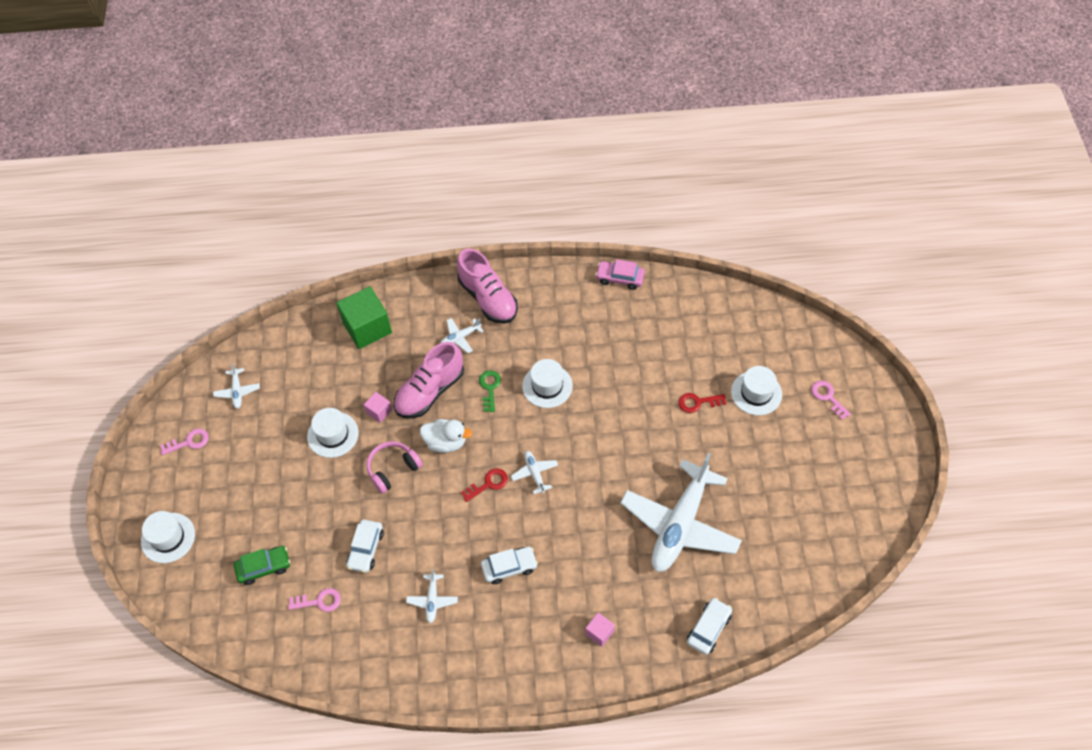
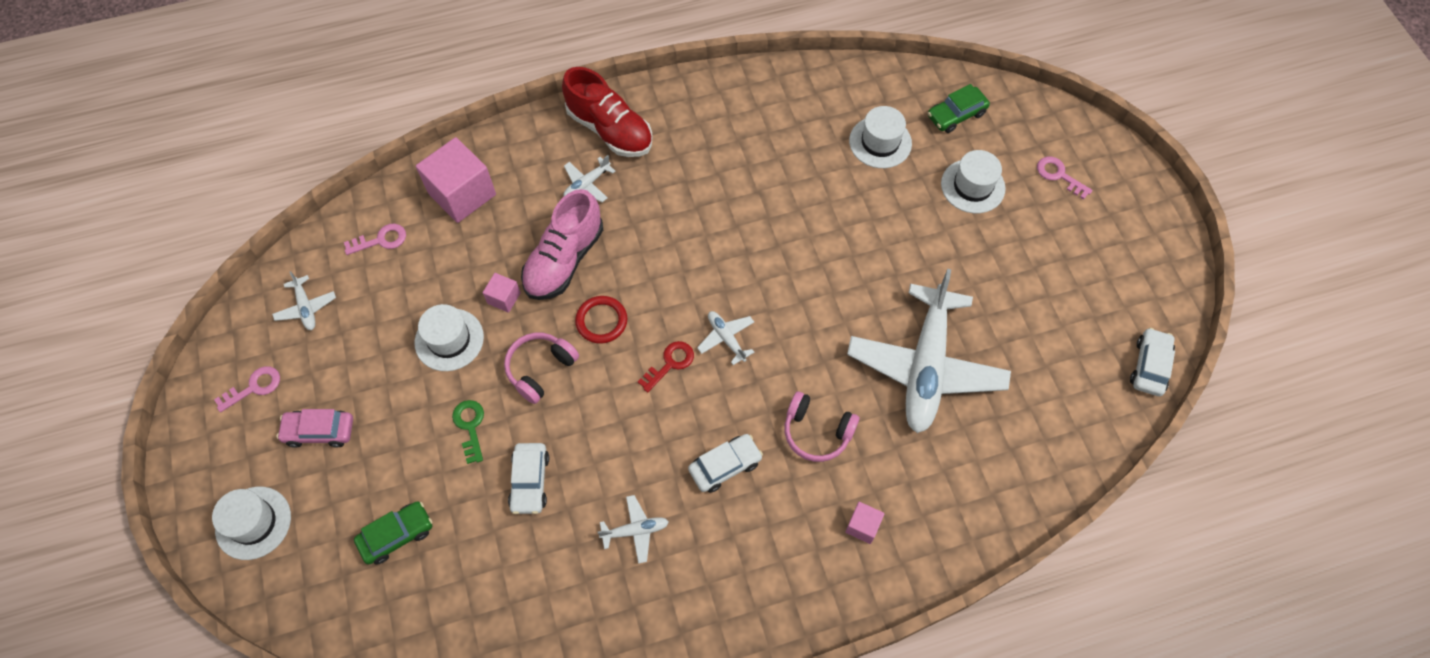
camera: 15 degrees left, 5 degrees up
pink key [288,588,341,612] -> pink key moved to [344,224,406,255]
green cube [336,286,392,349] -> pink cube [416,137,496,223]
white plane [406,569,458,623] -> white plane turned 90 degrees counterclockwise [598,495,669,564]
white duck [420,419,472,453] -> red ring [575,296,627,344]
pink shoe [457,249,518,324] -> red shoe [562,67,653,157]
green key [479,370,501,412] -> green key moved to [452,400,484,464]
white hat [522,359,573,408] -> white hat moved to [849,106,912,168]
pink car [595,259,645,290] -> pink car moved to [277,409,353,448]
red key [678,393,726,413] -> none
white car [687,598,732,655] -> white car moved to [1130,328,1175,396]
none -> pink headphones [784,392,859,462]
none -> green car [928,84,990,133]

